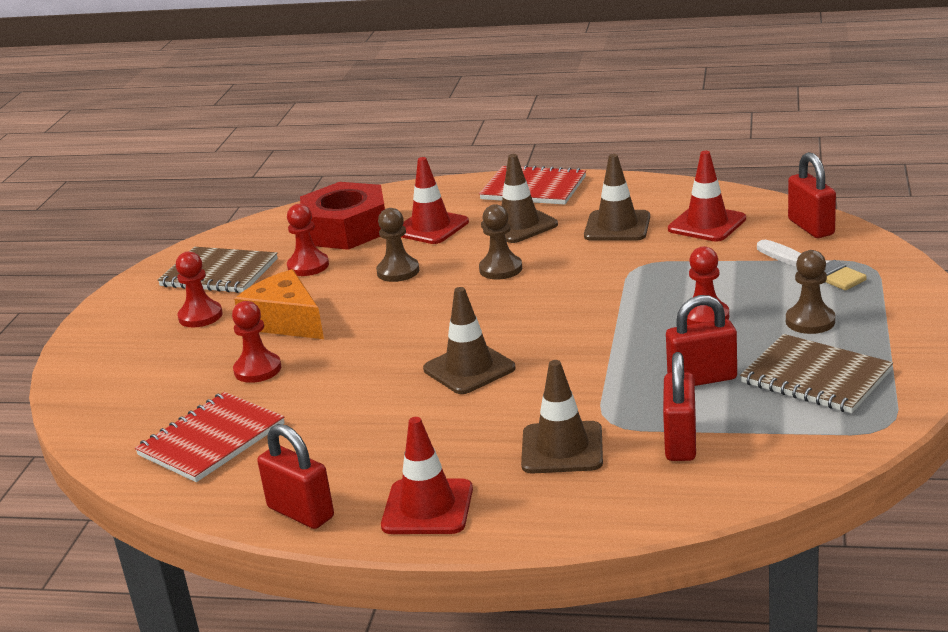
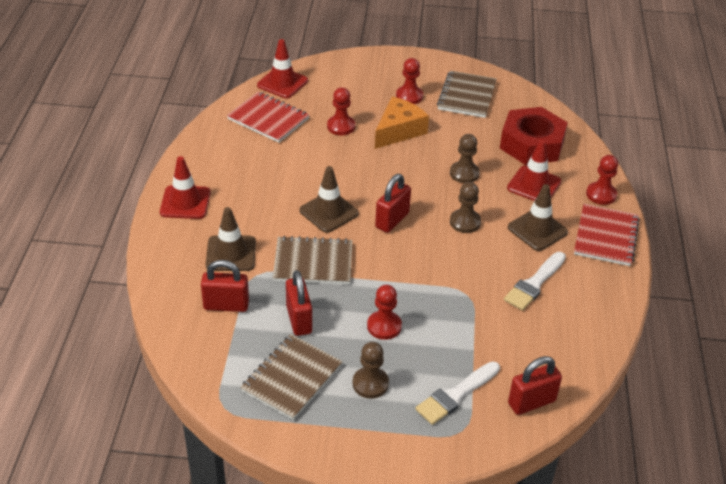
camera: 80 degrees right, 15 degrees up
red padlock [257,424,334,529] -> red padlock moved to [375,174,411,233]
red pawn [287,204,329,276] -> red pawn moved to [586,155,618,205]
brown traffic cone [584,154,650,241] -> white brush [504,252,566,311]
red traffic cone [668,151,746,242] -> red traffic cone moved to [257,39,308,98]
none -> brown notebook [273,236,352,284]

